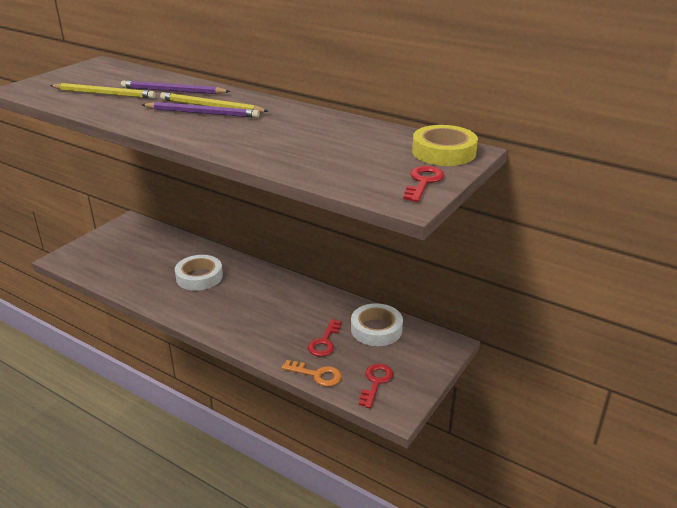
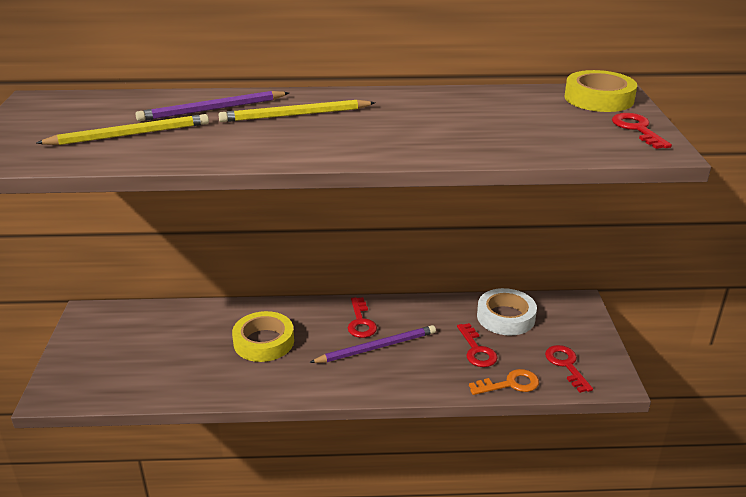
camera: 35 degrees left, 0 degrees up
purple pencil [142,102,260,118] -> purple pencil moved to [309,325,436,363]
white tape [175,255,223,291] -> yellow tape [232,311,294,362]
none -> red key [348,297,377,338]

